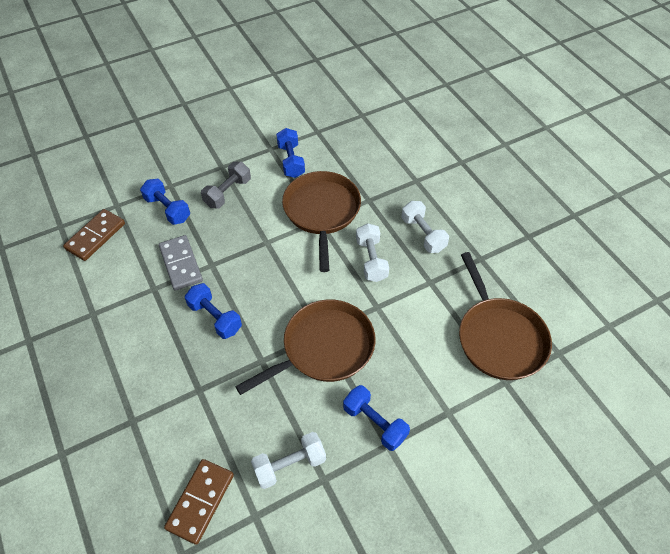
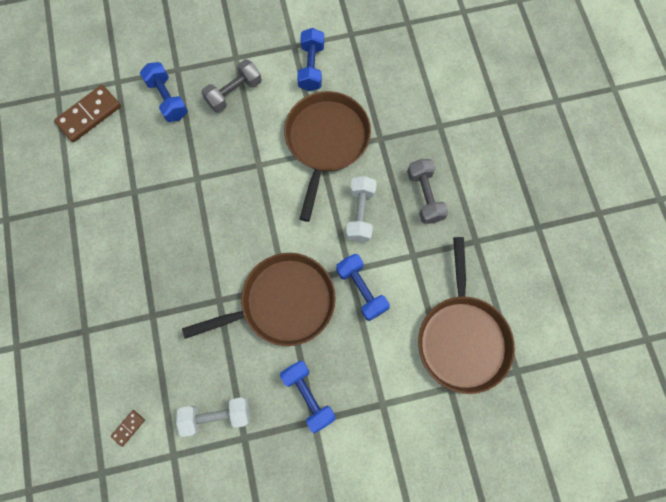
camera: 15 degrees right, 20 degrees up
grey domino [159,235,203,291] -> none
brown domino [164,459,234,545] -> brown domino [111,410,145,447], size x0.47
blue dumbbell [185,283,242,339] -> blue dumbbell moved to [336,254,390,321]
white dumbbell [401,201,449,253] -> grey dumbbell [407,159,448,224]

